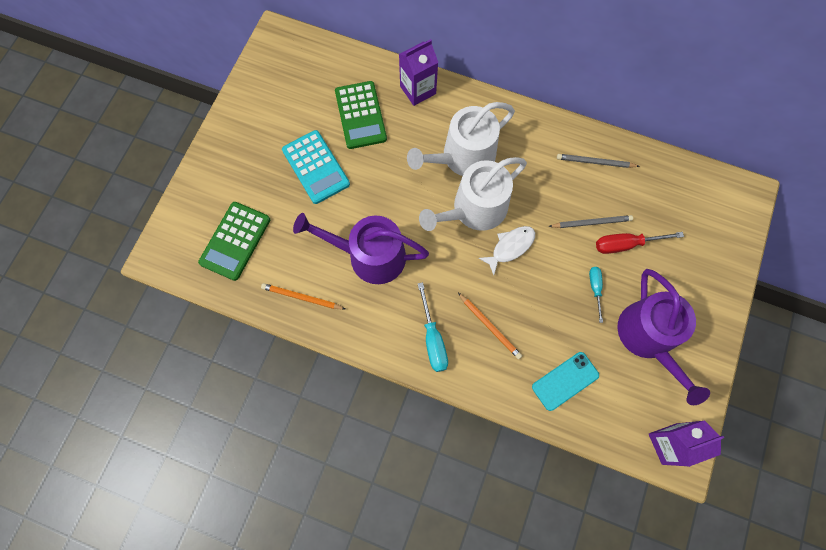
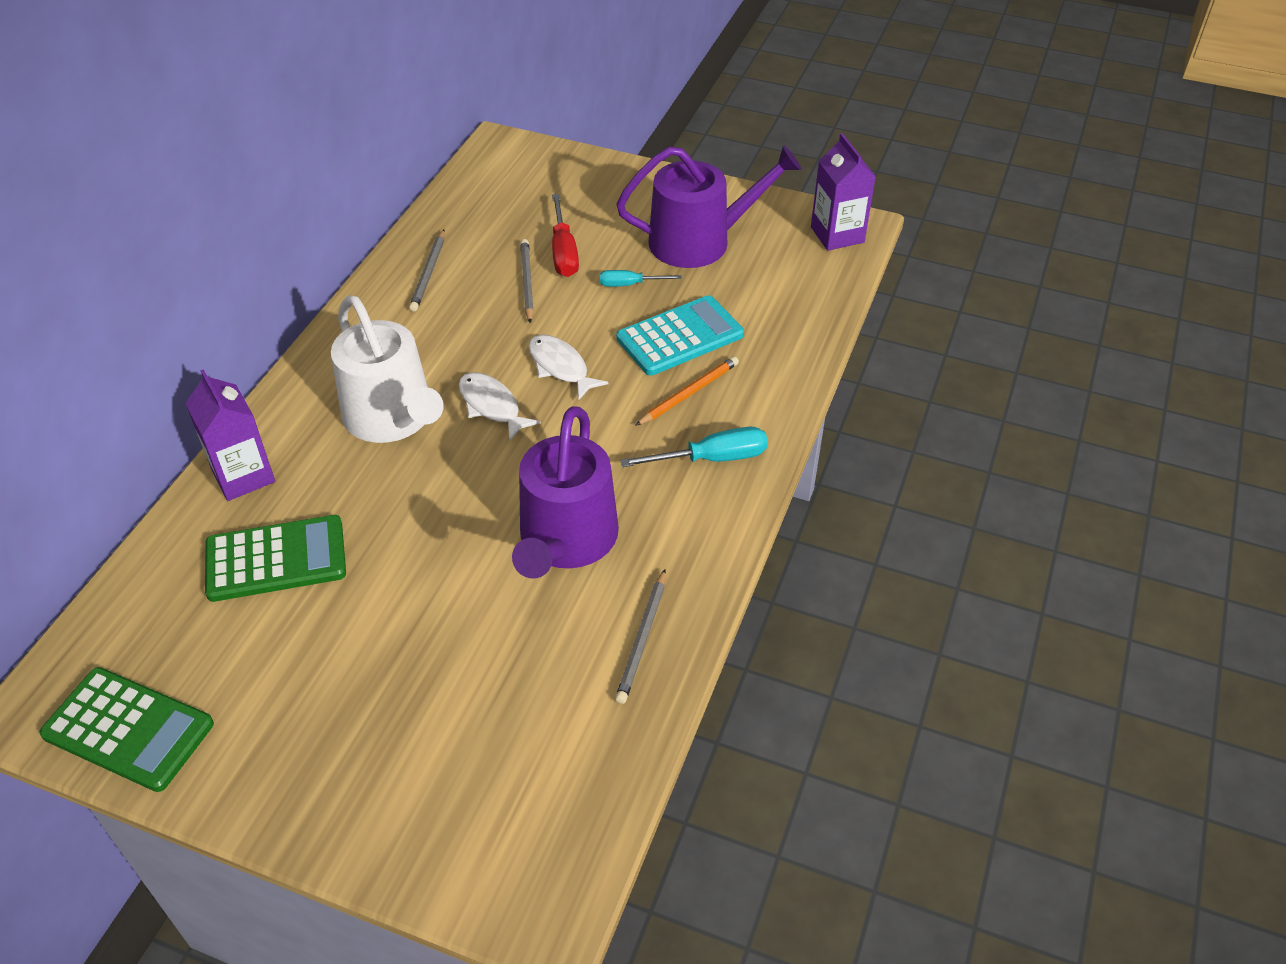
camera: 90 degrees left, 25 degrees down
green calculator [198,202,270,281] -> green calculator moved to [39,667,214,792]
orange pencil [261,283,345,309] -> grey pencil [615,569,666,704]
turquoise calculator [282,130,350,204] -> turquoise calculator moved to [616,295,744,376]
white watering can [419,157,527,231] -> white fish [459,372,541,442]
turquoise phone [532,352,599,411] -> none

